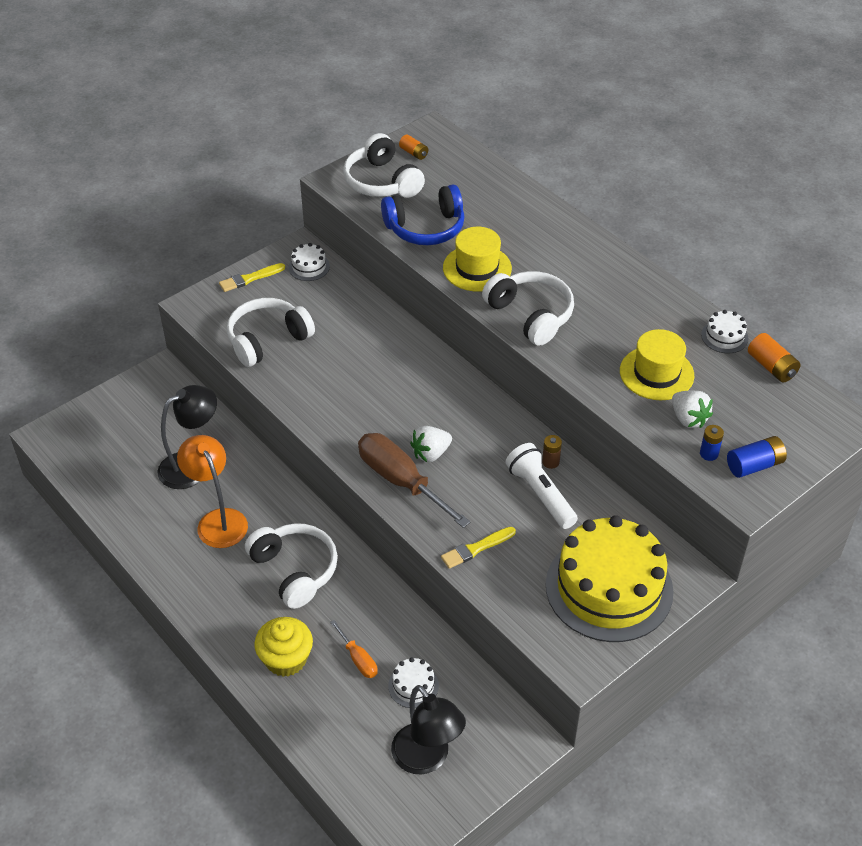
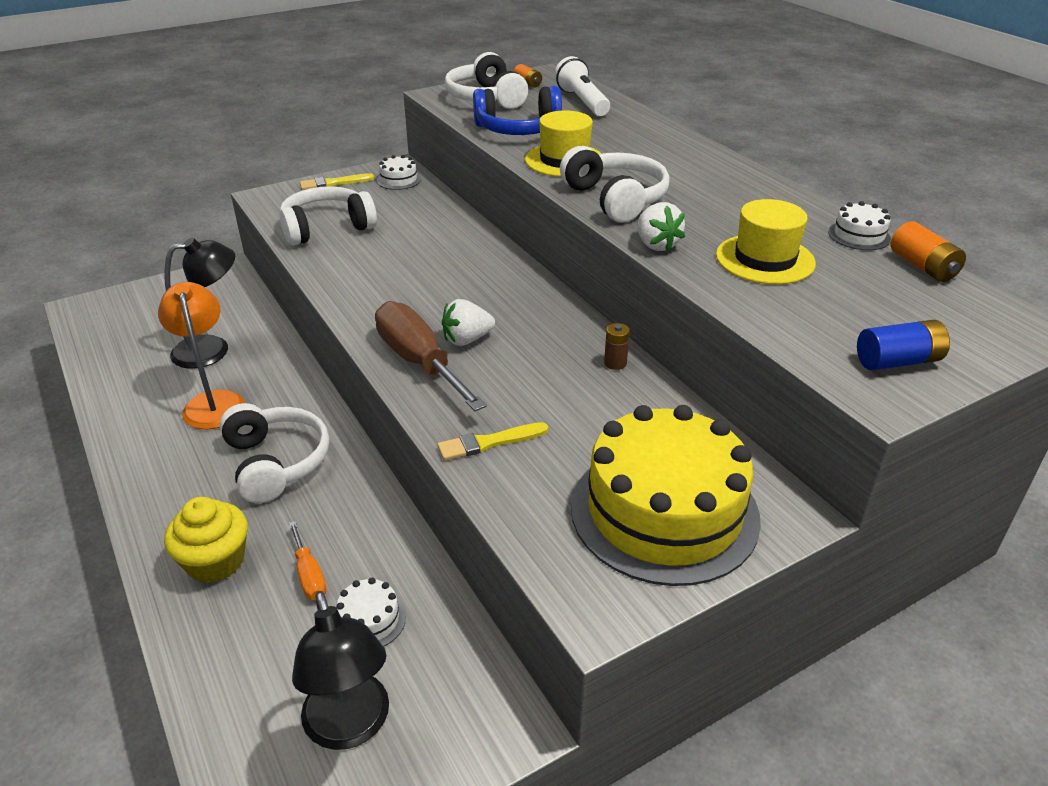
camera: 10 degrees right, 10 degrees down
white flashlight [506,443,578,529] -> white flashlight moved to [554,56,610,116]
white strawberry [672,391,713,428] -> white strawberry moved to [638,202,685,251]
blue battery [700,425,724,461] -> none

